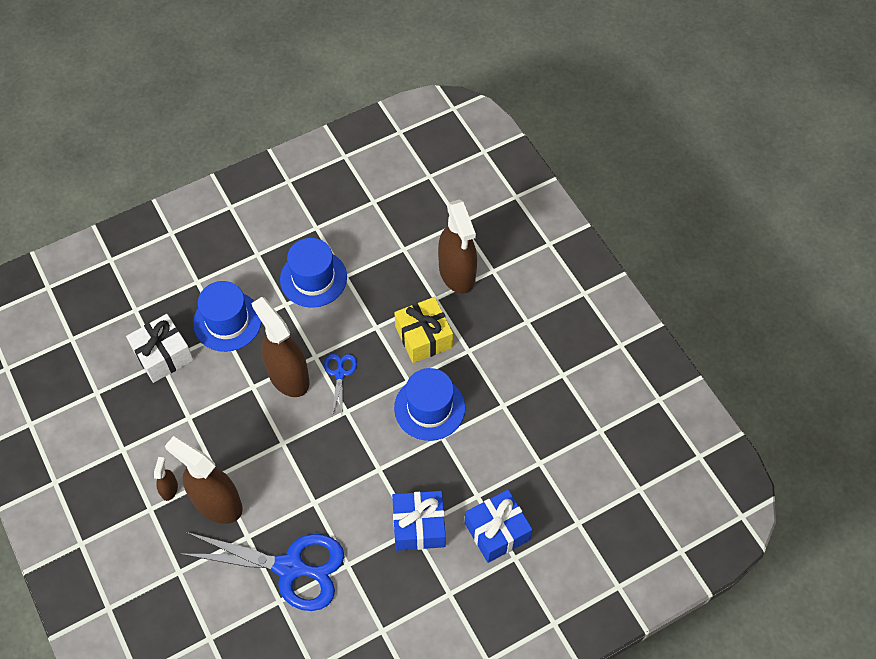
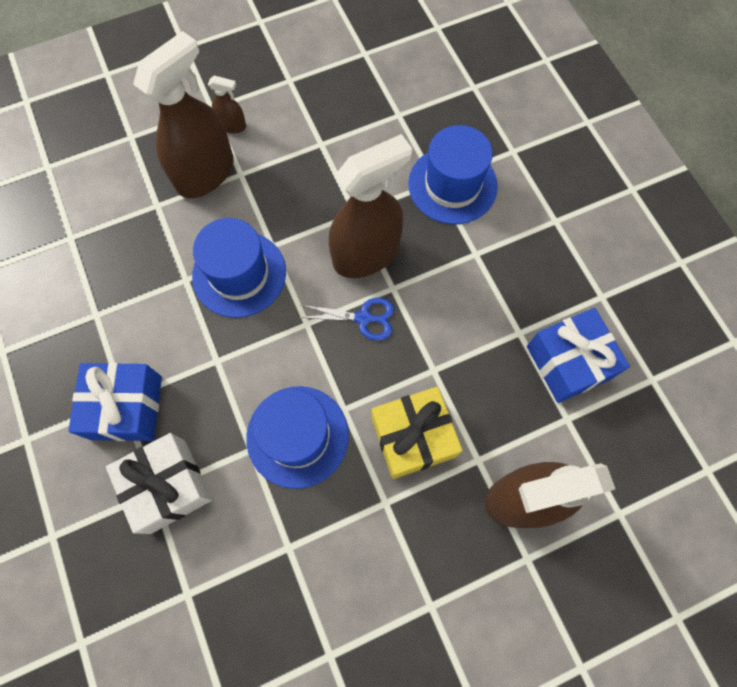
camera: 95 degrees right, 10 degrees up
white gift [126,314,194,383] -> white gift moved to [106,433,212,534]
blue scissors [181,532,345,611] -> none
blue hat [280,238,347,308] -> blue hat moved to [192,218,286,318]
blue gift [465,490,533,563] -> blue gift moved to [527,308,630,403]

